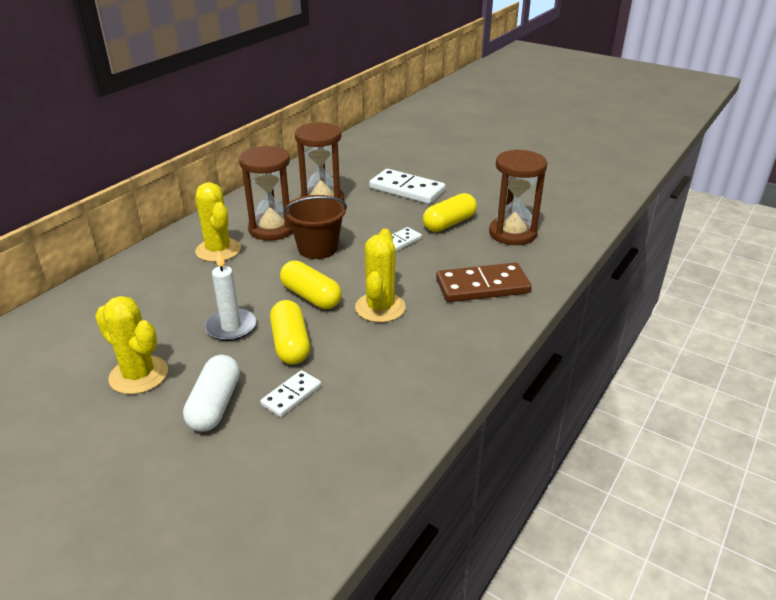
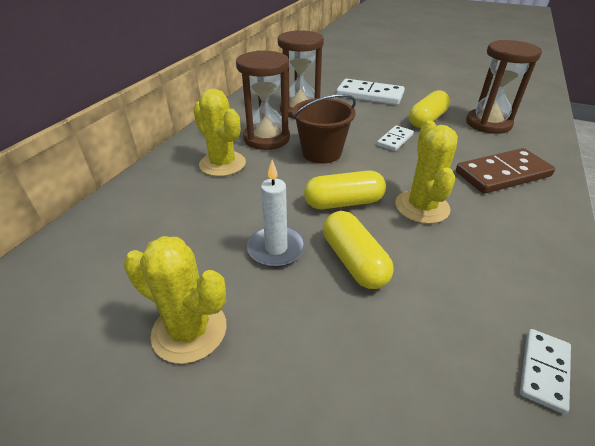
camera: 10 degrees left, 5 degrees up
white capsule [183,355,240,432] -> none
white domino [260,370,321,417] -> white domino moved to [520,329,571,414]
yellow capsule [280,261,342,309] -> yellow capsule turned 45 degrees counterclockwise [304,171,386,209]

